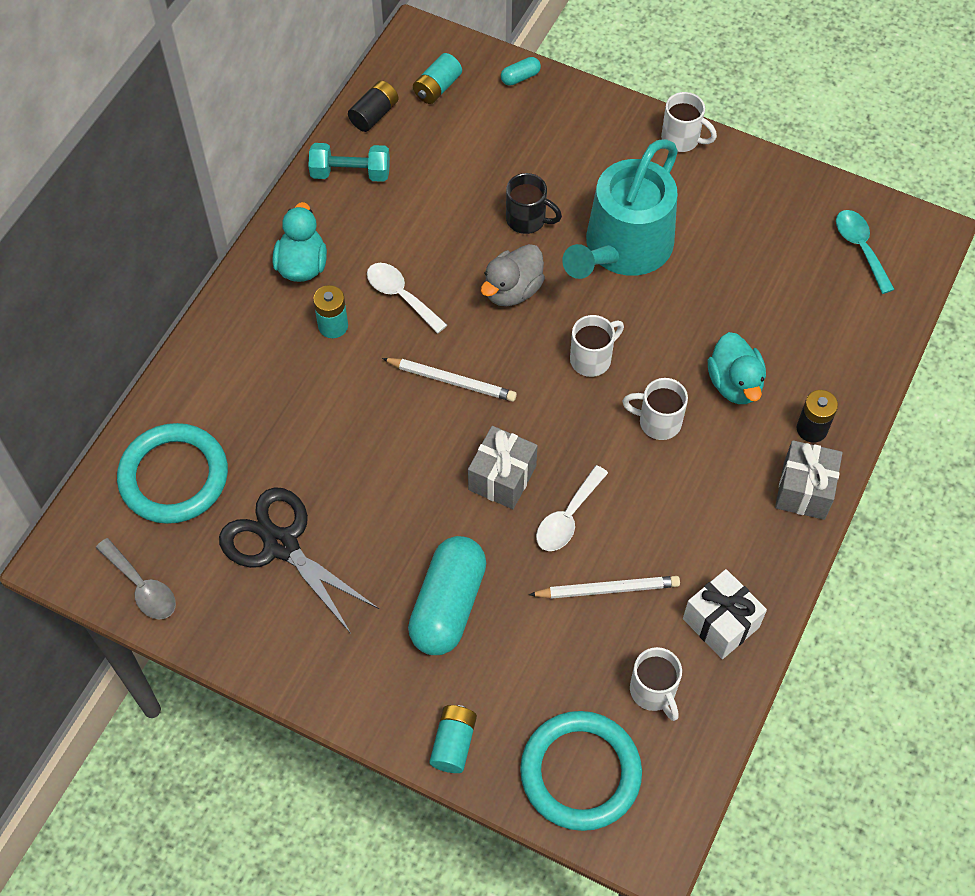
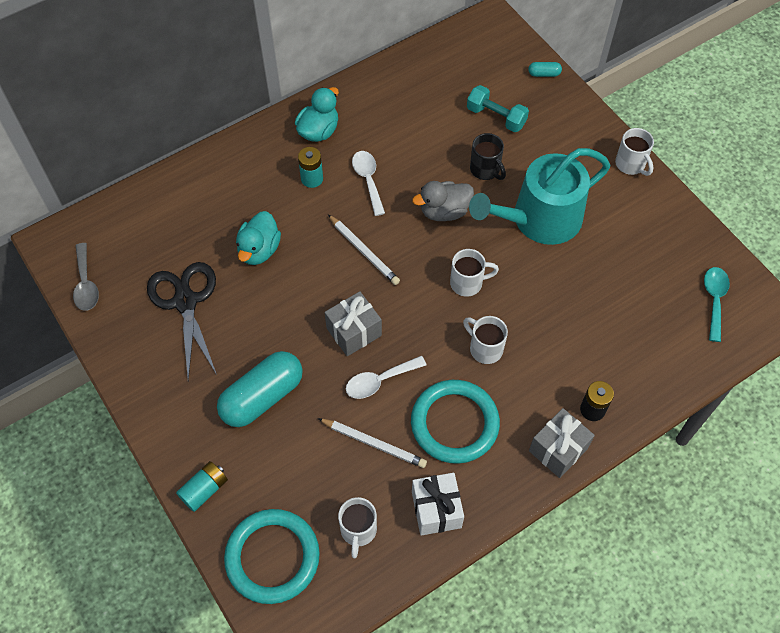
camera: 30 degrees right, 0 degrees up
turquoise ring [117,423,228,524] -> turquoise ring moved to [411,380,500,464]
turquoise dumbbell [309,143,390,182] -> turquoise dumbbell moved to [467,85,529,132]
black battery [348,80,399,132] -> none
turquoise battery [413,53,462,104] -> none
turquoise duck [708,332,766,404] -> turquoise duck moved to [236,211,281,265]

